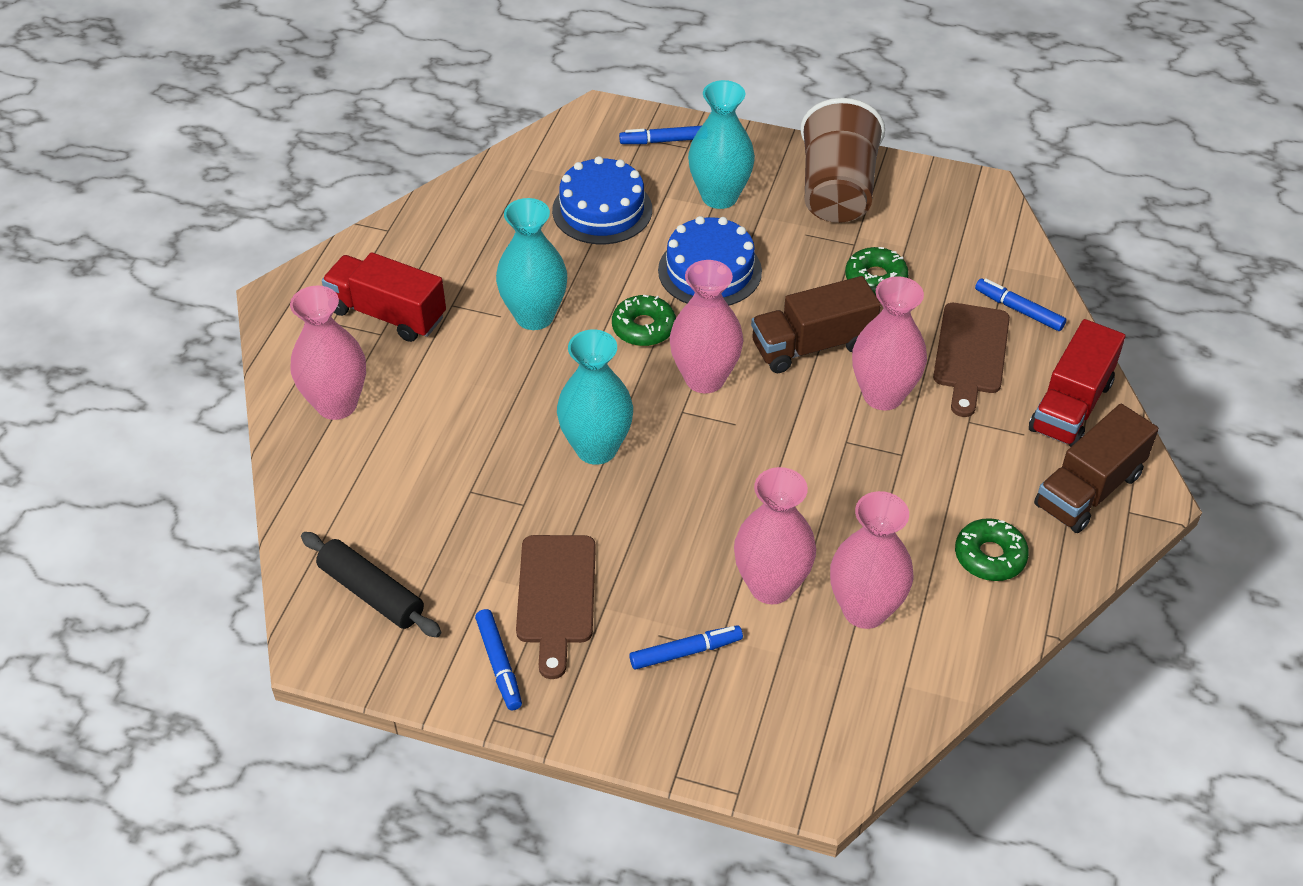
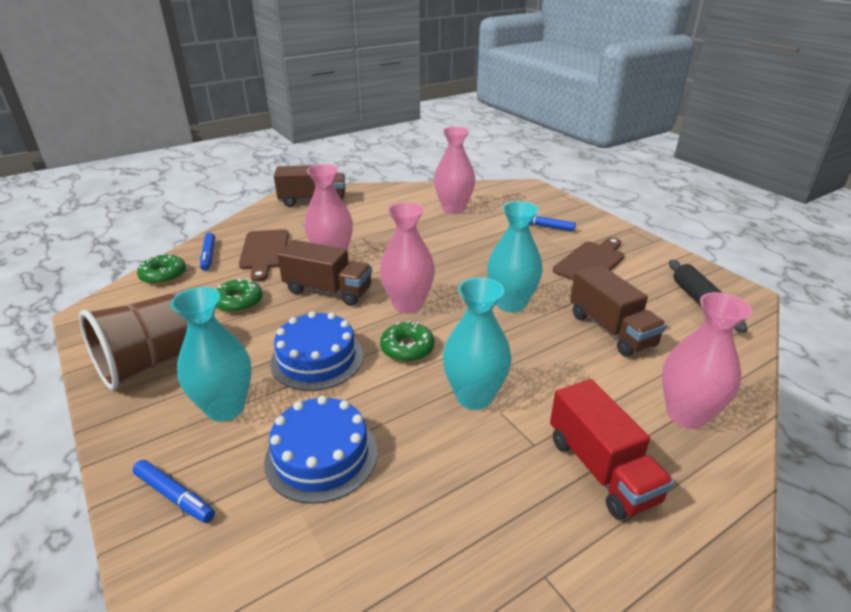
camera: 140 degrees left, 15 degrees down
blue marker [475,609,522,710] -> none
pink vase [734,467,816,604] -> none
brown cutting board [933,303,1010,417] -> brown cutting board turned 120 degrees clockwise [239,229,289,282]
green donut [955,518,1029,581] -> green donut moved to [137,253,186,285]
red truck [1029,319,1125,447] -> none
none -> brown truck [570,265,667,357]

